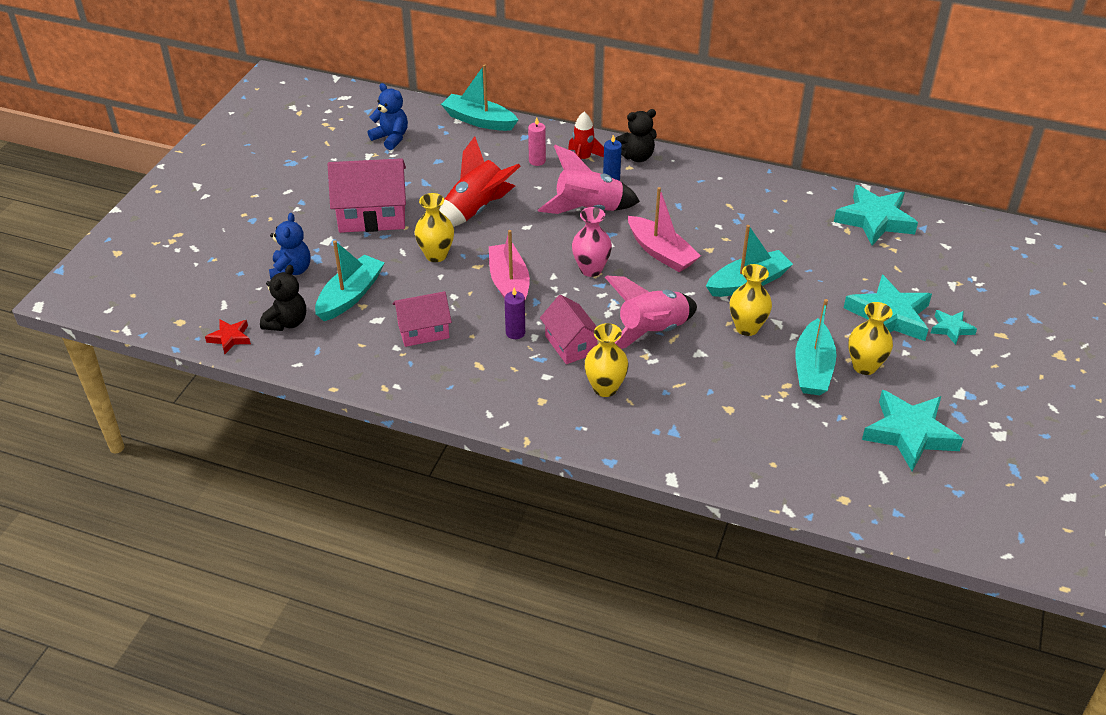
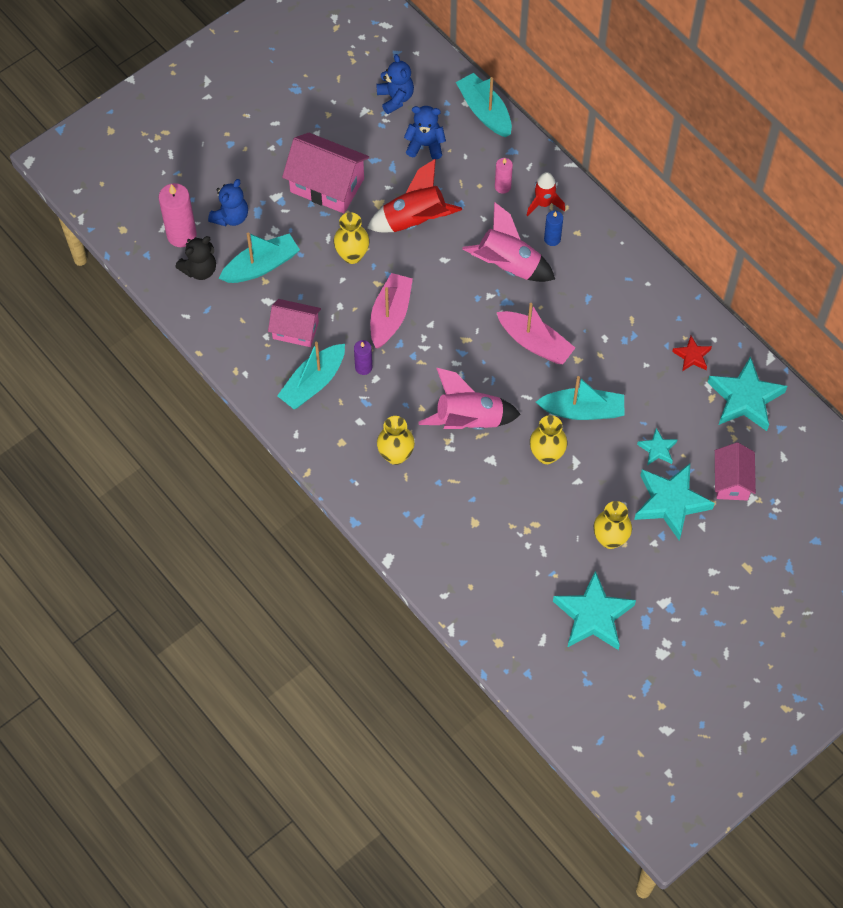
camera: 30 degrees right, 20 degrees up
red star [205,319,251,354] -> red star moved to [672,336,712,371]
pink house [540,295,598,364] -> pink house moved to [715,442,756,500]
pink vase [572,207,612,277] -> none
black teddy bear [615,109,657,162] -> none
pink boat [628,187,701,272] -> pink boat turned 45 degrees counterclockwise [497,303,575,364]
turquoise boat [795,299,836,395] -> turquoise boat moved to [277,342,345,409]
turquoise star [931,310,977,345] -> turquoise star moved to [637,428,678,465]
none -> pink candle [158,183,197,247]
none -> blue teddy bear [404,106,446,159]

